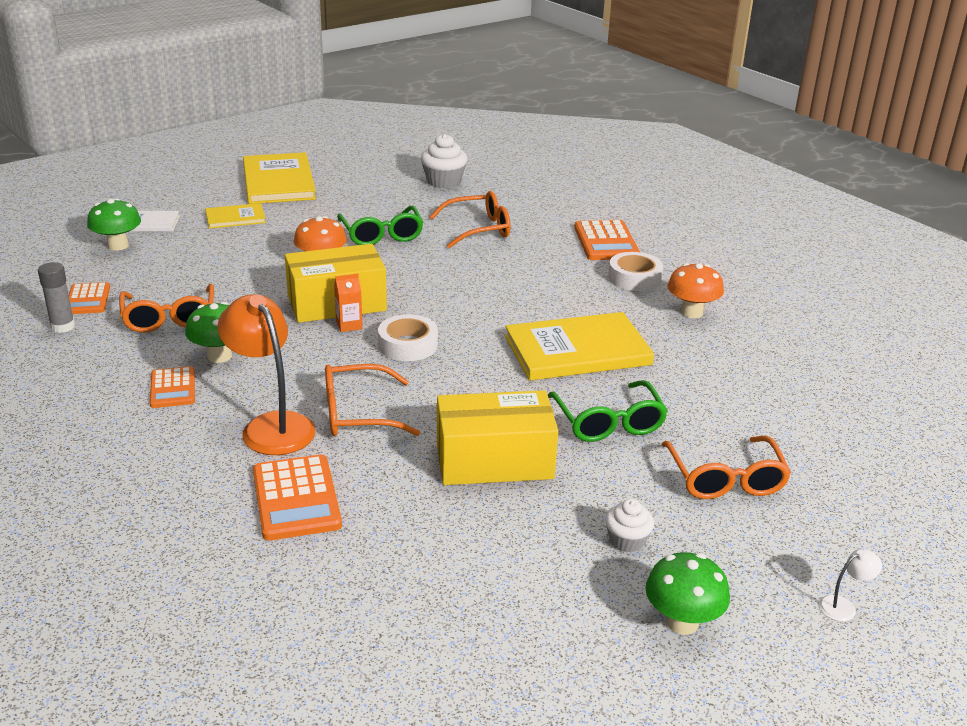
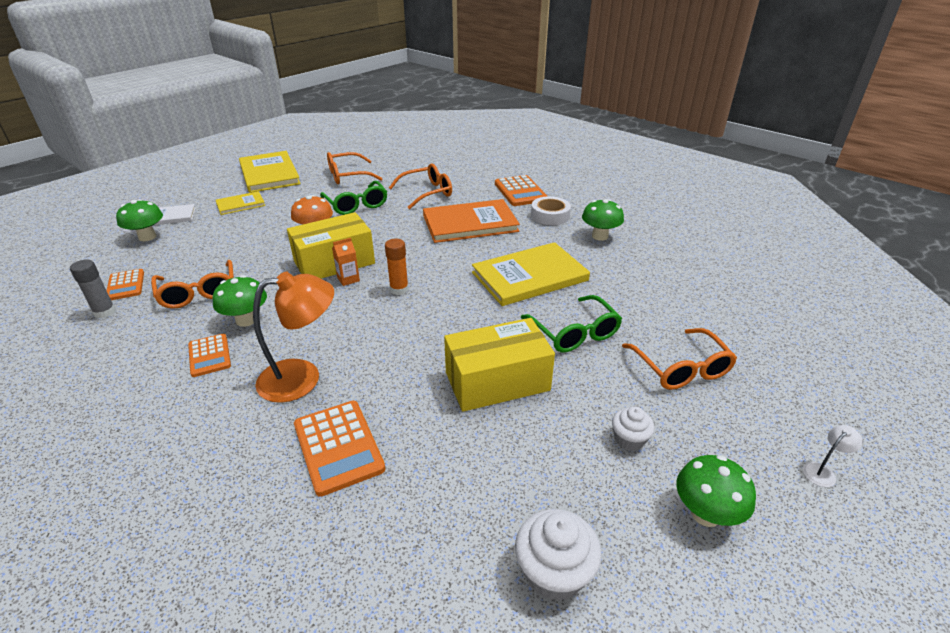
camera: 10 degrees left, 5 degrees up
orange lamp [217,294,316,455] -> orange lamp turned 120 degrees clockwise [253,272,334,403]
orange glasses [325,364,420,436] -> orange glasses moved to [327,152,383,184]
white tape [378,315,438,361] -> orange glue stick [385,239,409,295]
white cupcake [421,134,468,188] -> white cupcake moved to [515,509,601,601]
orange mushroom [667,263,724,318] -> green mushroom [582,199,624,241]
none -> orange book [423,199,520,243]

